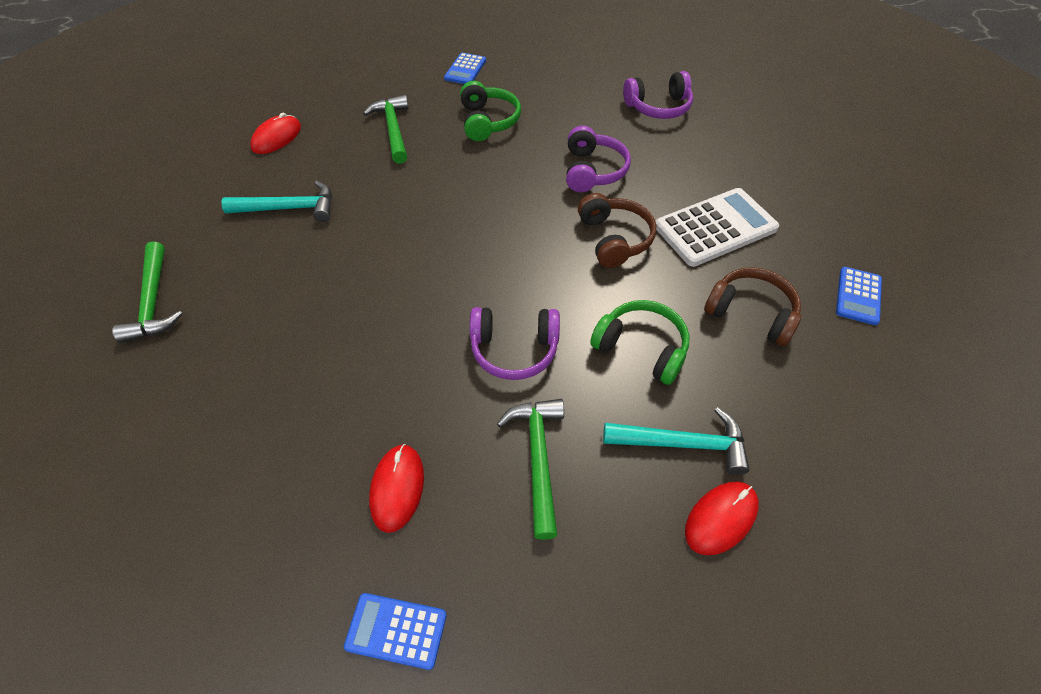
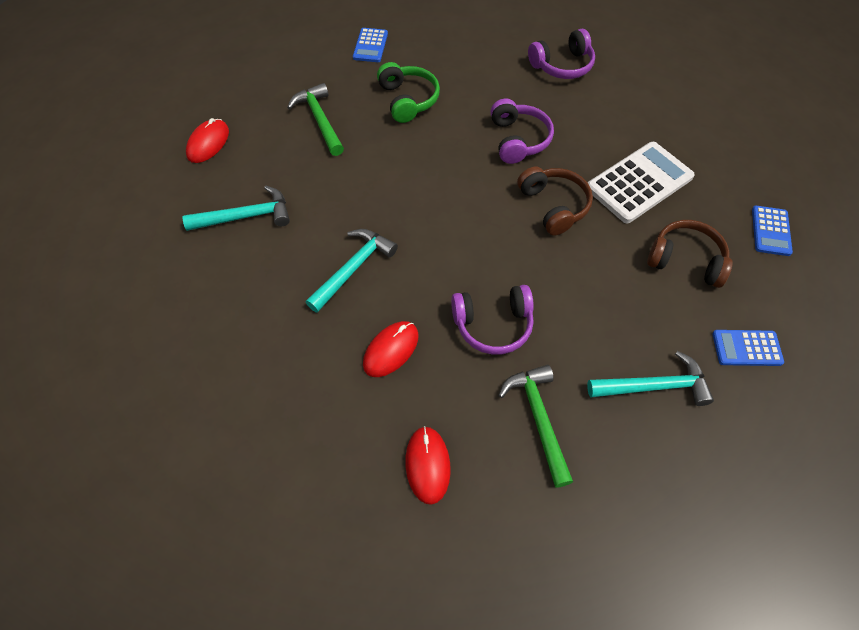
camera: 10 degrees left, 5 degrees up
green hammer [112,242,183,343] -> none
blue calculator [344,593,447,670] -> blue calculator moved to [712,330,784,366]
green headphones [590,300,689,385] -> none
red mouse [685,482,759,555] -> red mouse moved to [363,321,419,377]
none -> turquoise hammer [306,229,398,313]

